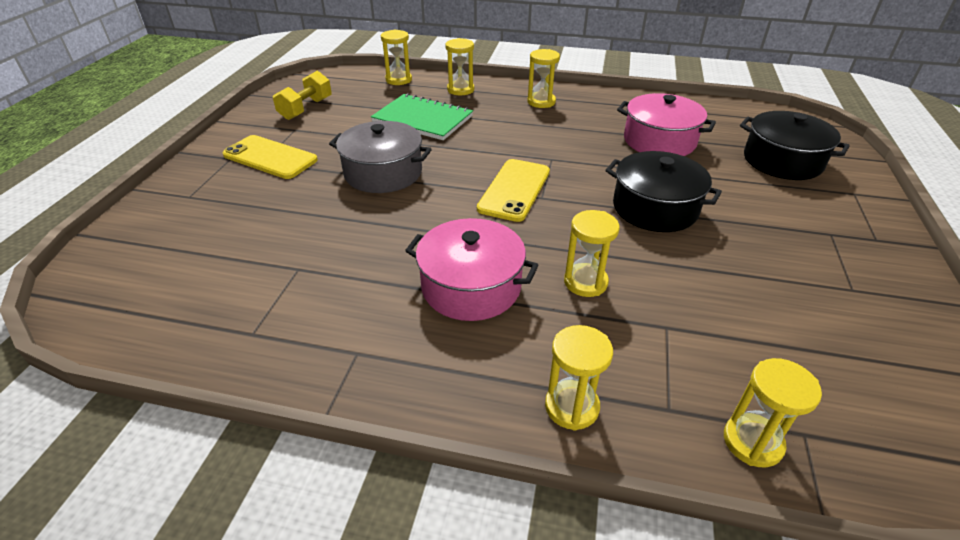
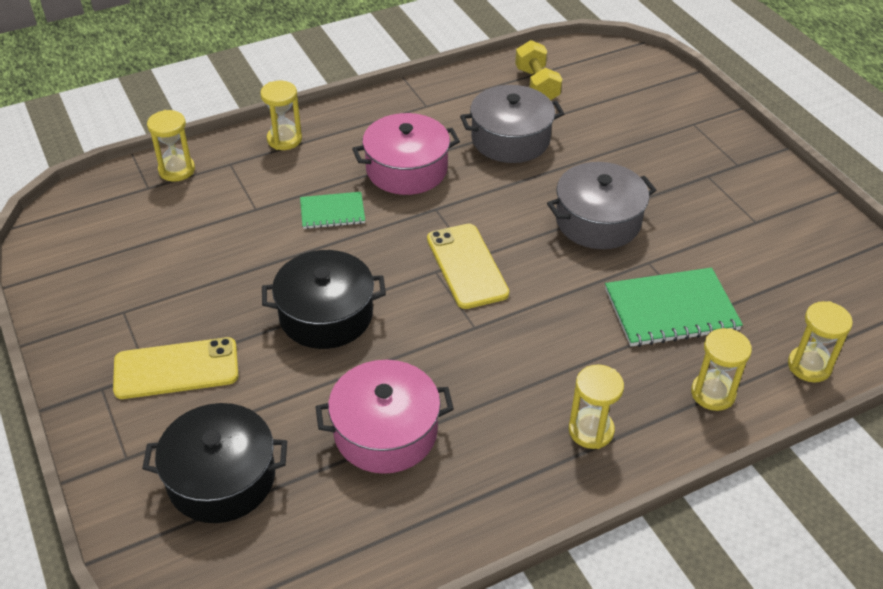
camera: 140 degrees right, 5 degrees up
yellow phone [223,135,318,179] -> yellow phone moved to [113,337,238,399]
yellow dumbbell [273,71,332,120] -> yellow dumbbell moved to [515,40,562,100]
yellow hourglass [564,210,620,297] -> green notebook [300,192,365,229]
none -> grey pot [460,85,564,163]

